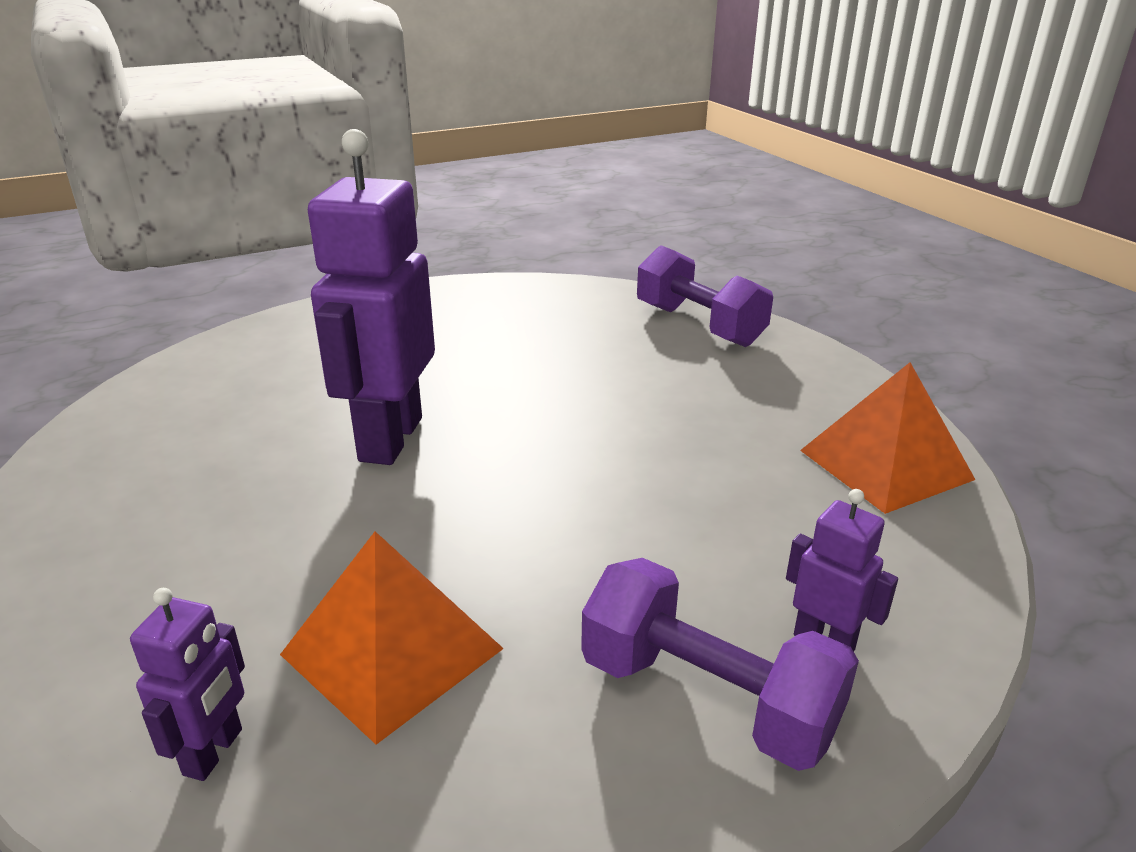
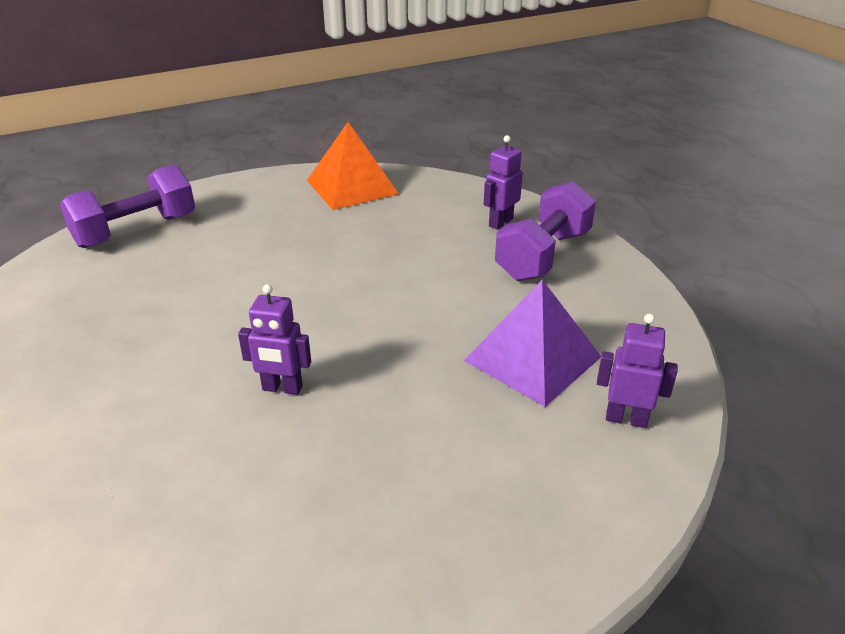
camera: 90 degrees left, 5 degrees up
orange pyramid [280,531,504,745] -> purple pyramid [464,280,601,407]
purple robot [308,129,435,465] -> purple robot [238,284,311,395], size x0.46

